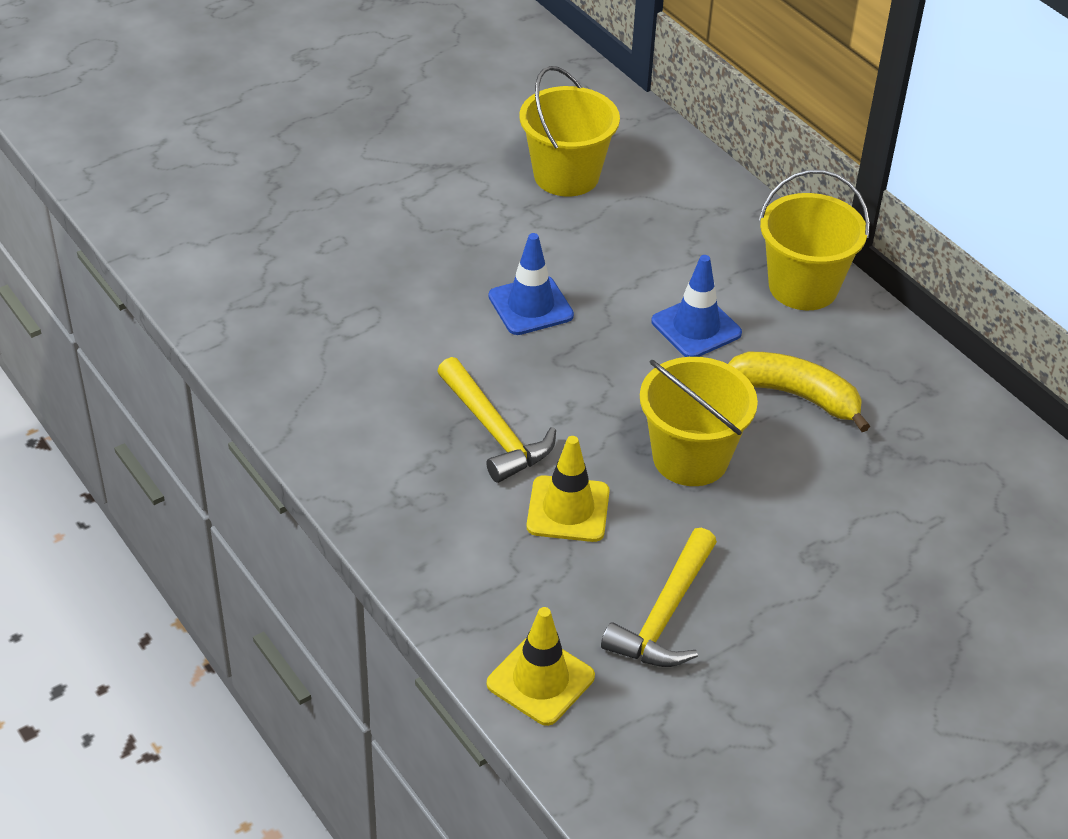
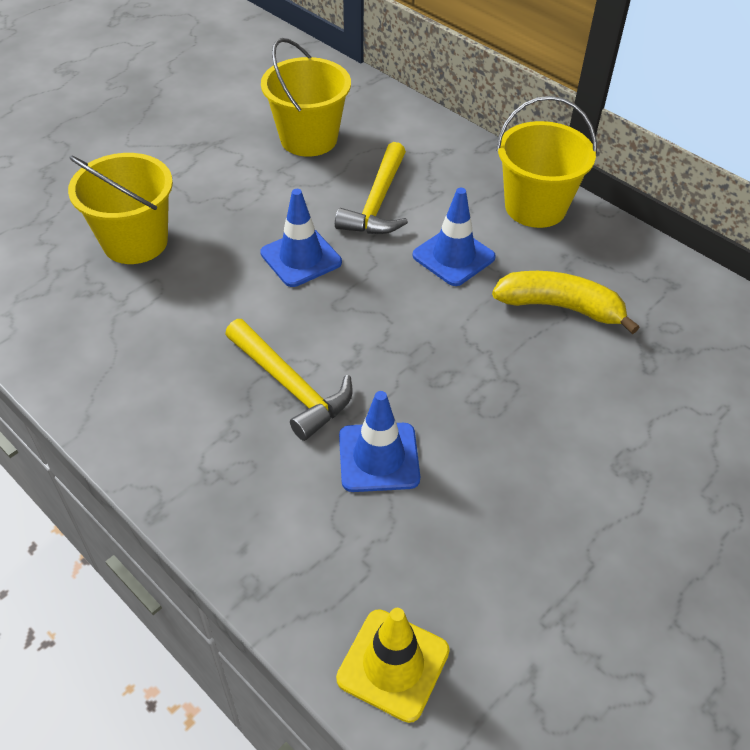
camera: 10 degrees left, 5 degrees up
yellow traffic cone [527,436,610,542] -> blue traffic cone [339,391,420,492]
yellow hammer [601,528,717,667] -> yellow hammer moved to [335,142,408,234]
yellow bucket [640,357,758,486] -> yellow bucket moved to [68,153,173,264]

